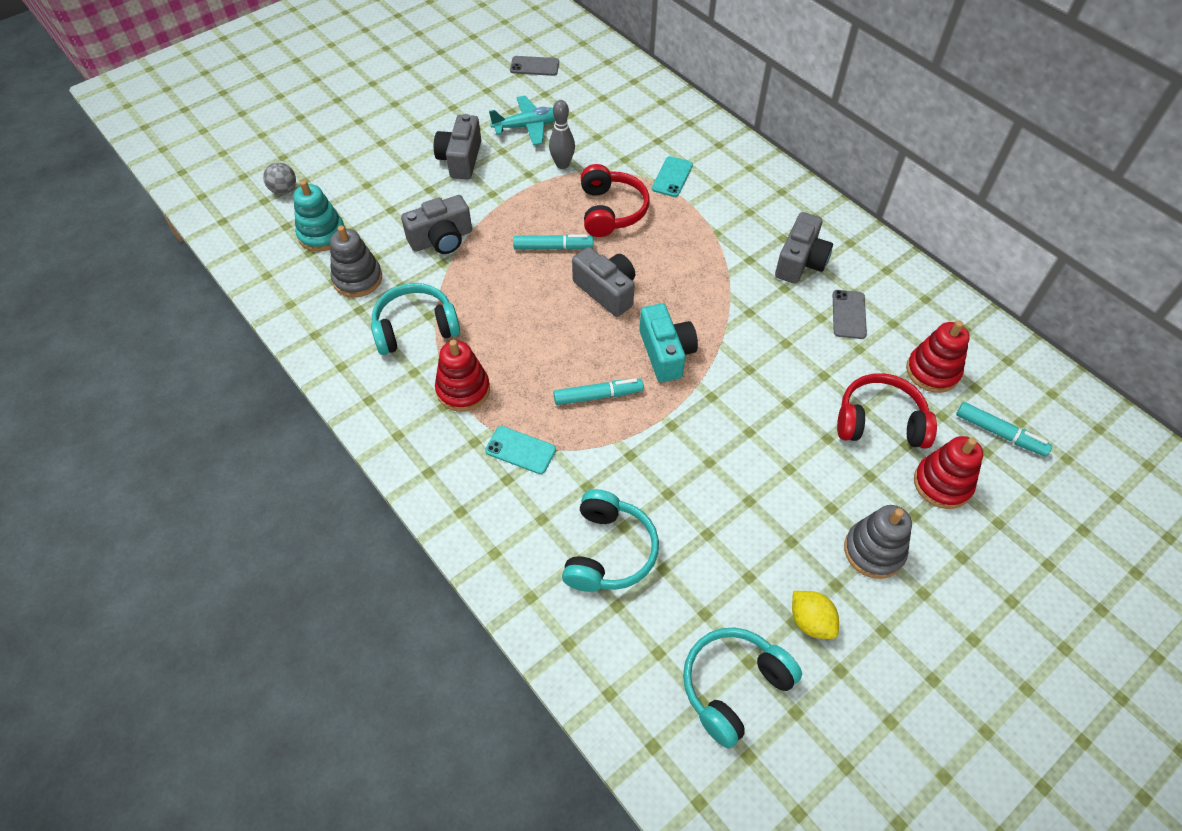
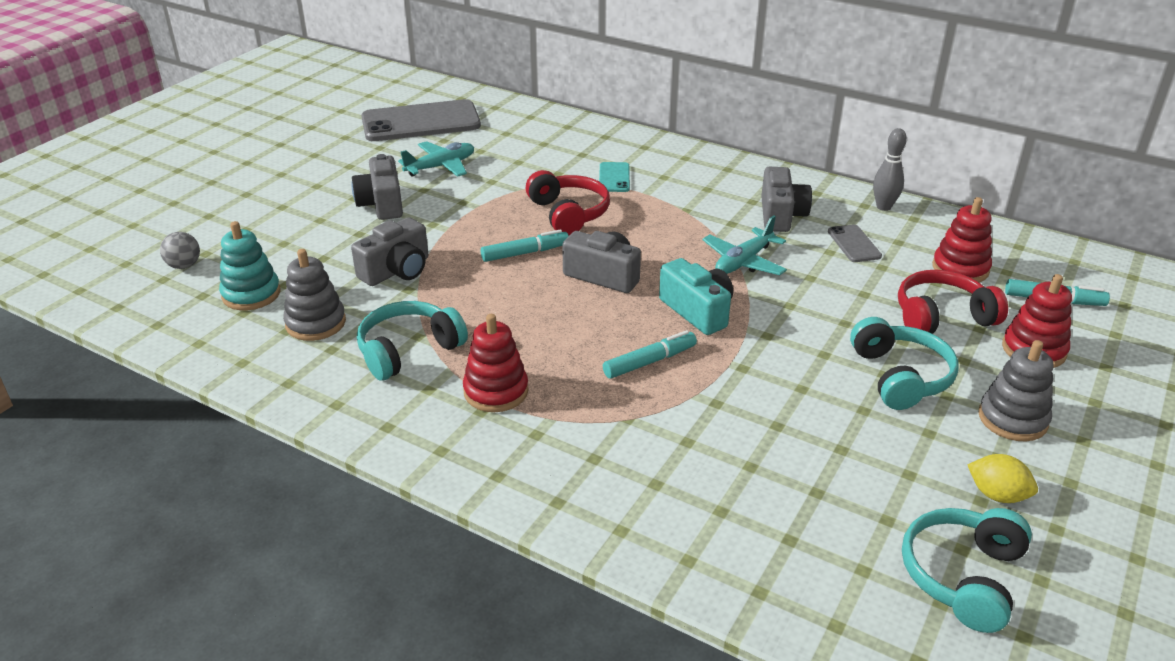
camera: 20 degrees left, 20 degrees down
turquoise phone [485,426,556,474] -> none
grey phone [510,56,559,76] -> grey phone [361,99,481,141], size x2.21
grey bowling pin [549,100,575,169] -> grey bowling pin moved to [873,128,907,211]
turquoise headphones [562,489,659,592] -> turquoise headphones moved to [850,317,959,410]
none -> turquoise plane [702,216,787,275]

